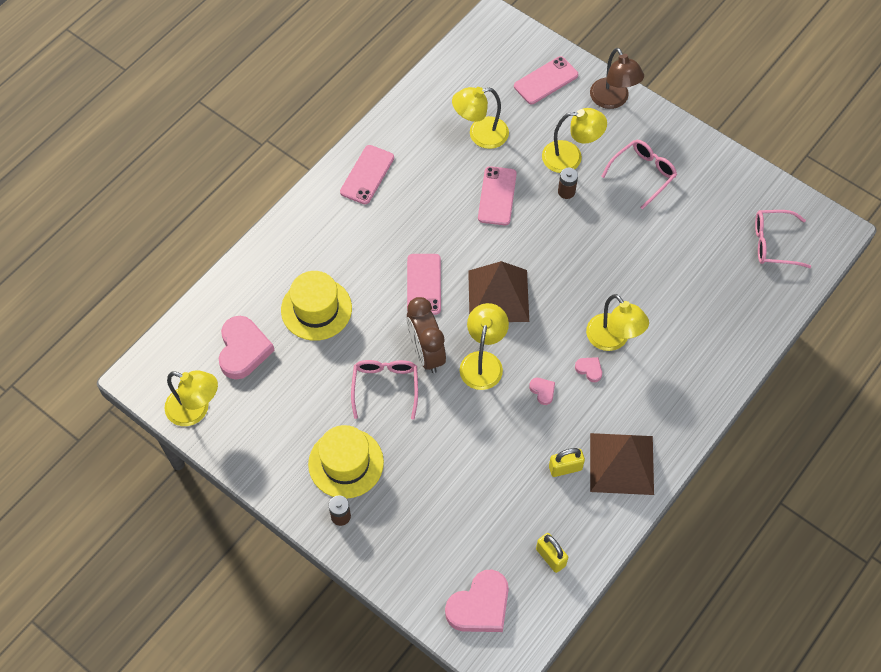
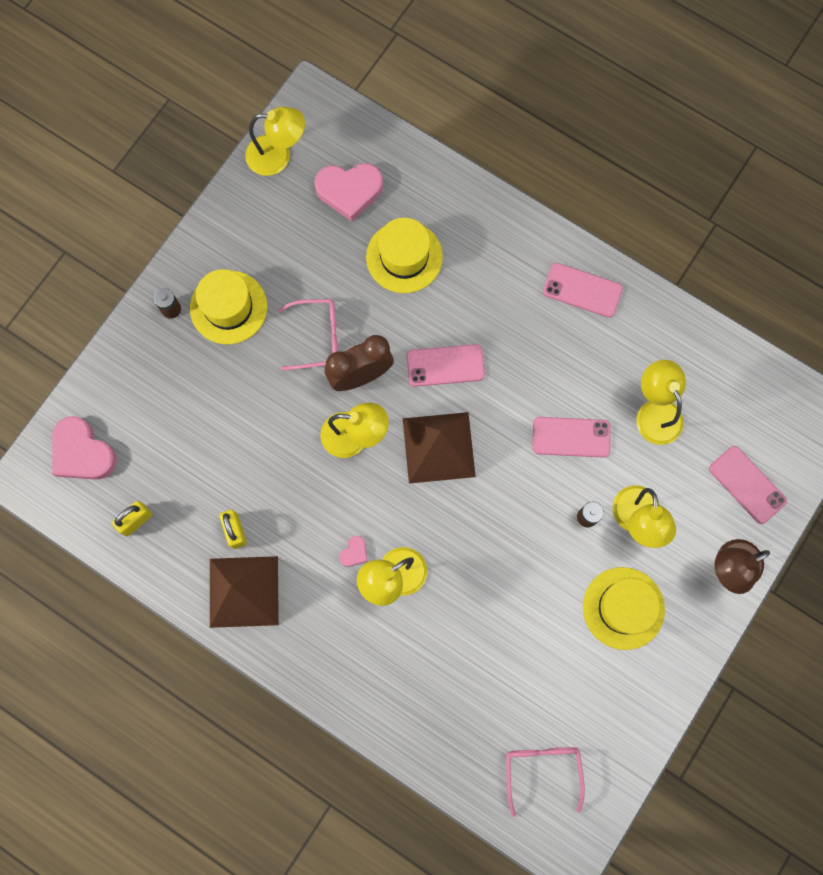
camera: 85 degrees right, 15 degrees up
yellow lamp [165,370,218,426] -> yellow lamp turned 105 degrees counterclockwise [245,106,305,176]
pink heart [529,378,555,405] -> none
pink glasses [601,140,677,210] -> yellow hat [583,567,665,650]

